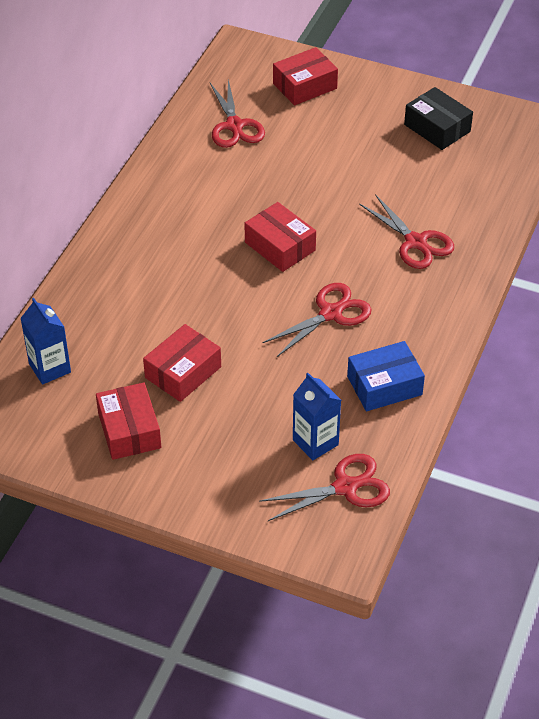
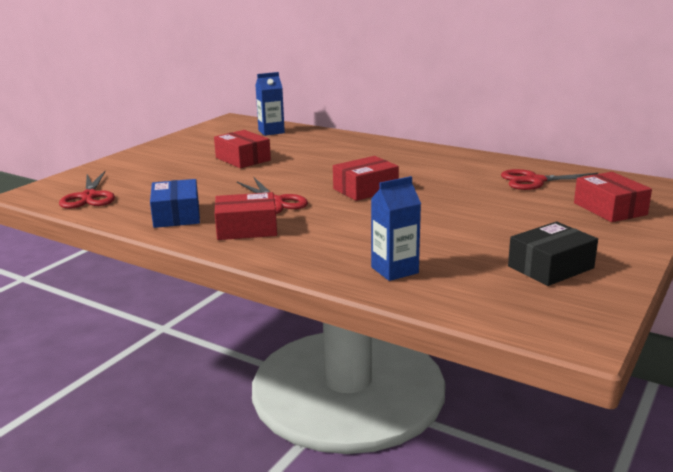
camera: 100 degrees right, 25 degrees down
red box [96,382,161,460] -> red box moved to [215,192,277,240]
blue carton [293,373,341,460] -> blue carton moved to [371,176,421,281]
red scissors [359,194,454,269] -> none

